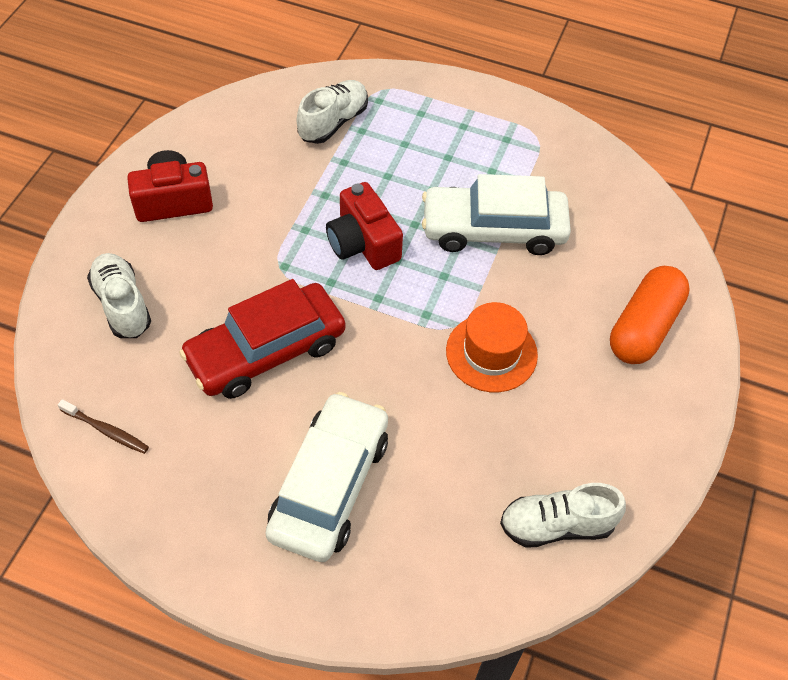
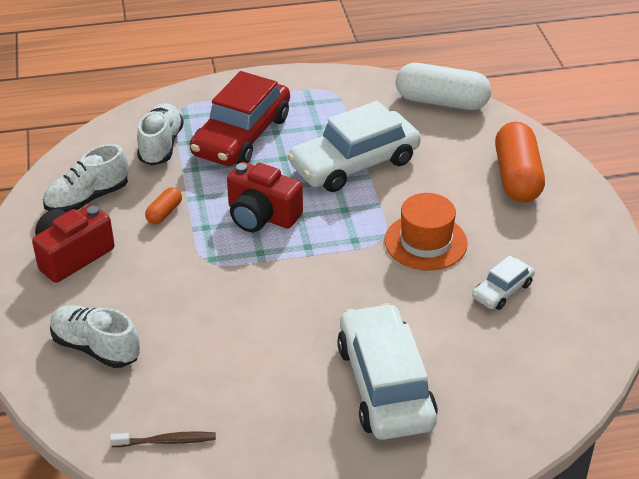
camera: 30 degrees left, 15 degrees down
red car [179,279,346,399] -> red car moved to [190,71,290,166]
white shoe [500,483,626,548] -> white shoe moved to [43,144,128,213]
none -> orange capsule [145,187,182,224]
none -> white capsule [396,63,491,110]
none -> white car [472,255,535,310]

